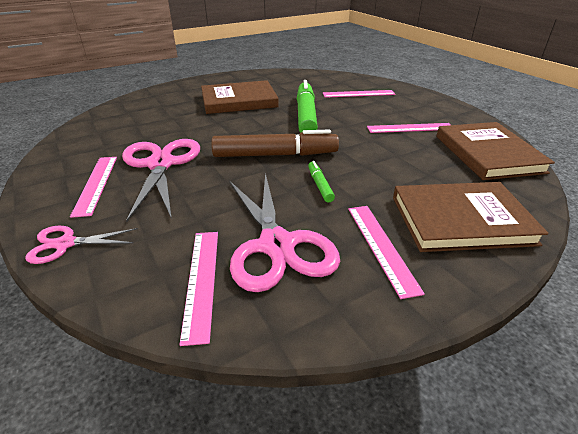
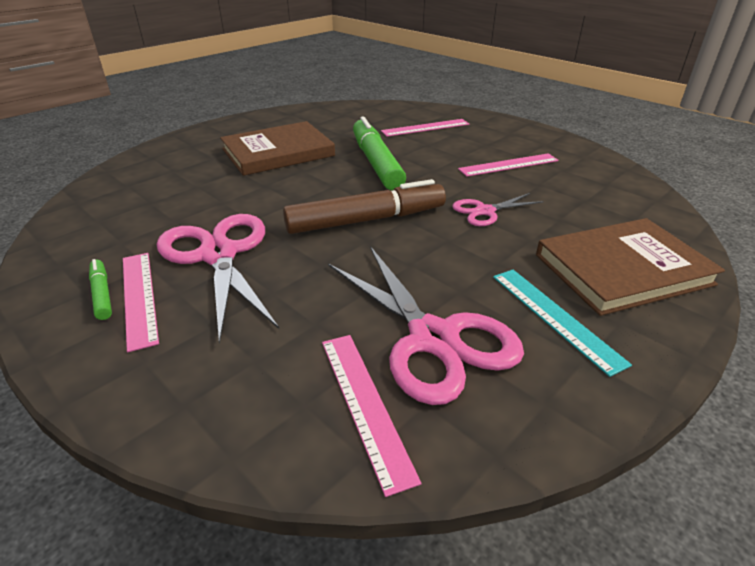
camera: 15 degrees left, 0 degrees up
pink scissors [25,226,138,264] -> pink scissors moved to [452,193,544,226]
green marker [308,161,335,202] -> green marker moved to [89,259,112,320]
pink ruler [348,206,425,299] -> turquoise ruler [493,270,632,377]
brown book [436,122,555,180] -> none

